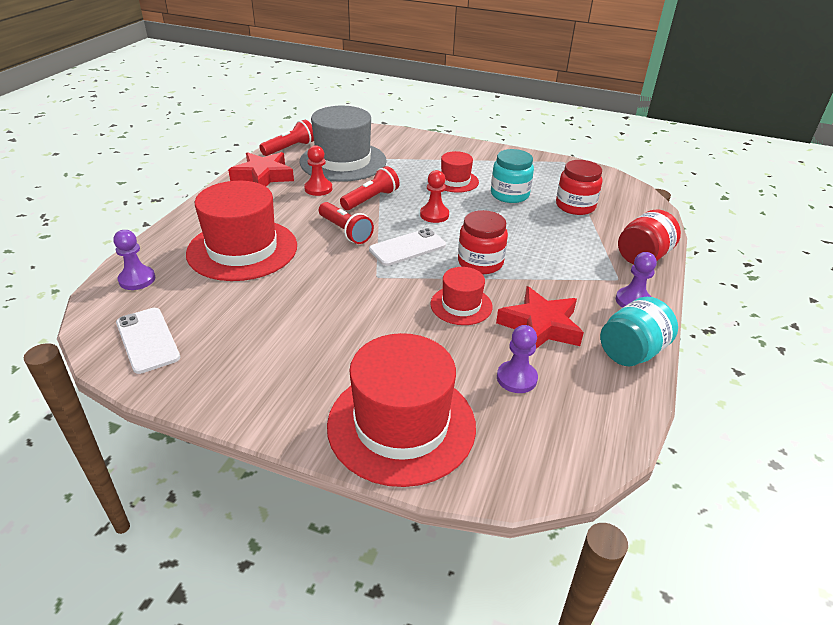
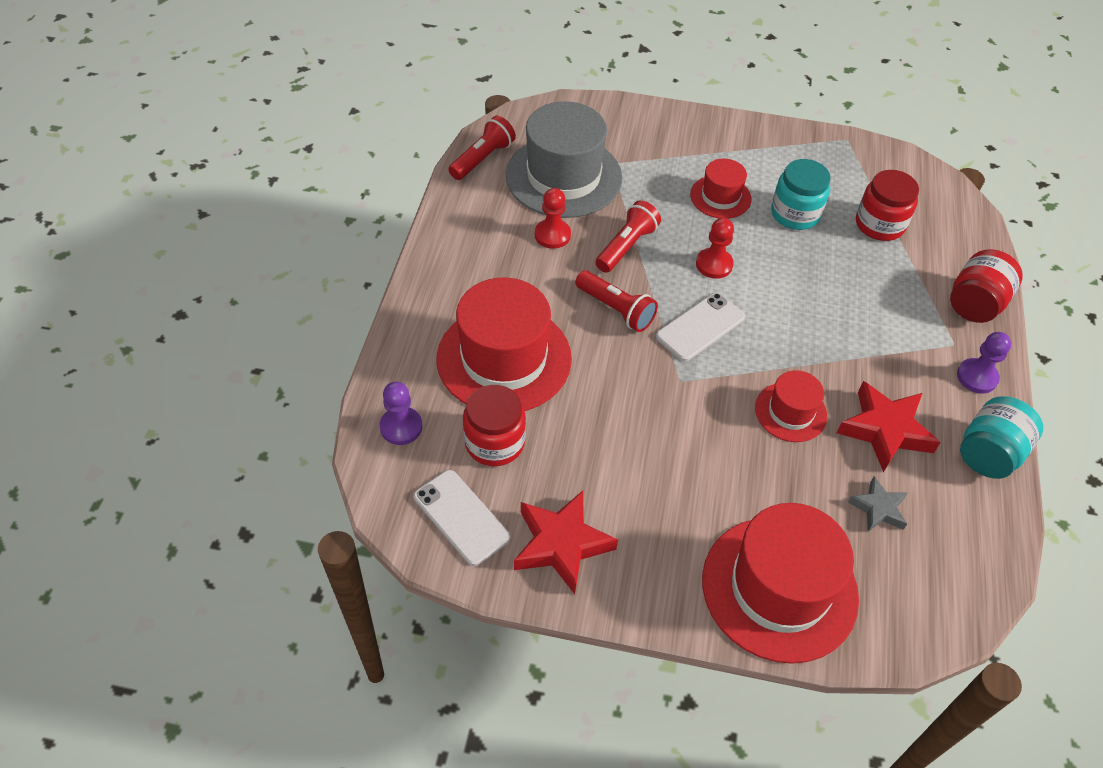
camera: 10 degrees left, 15 degrees up
red star [228,152,294,186] -> red star moved to [514,491,618,594]
red jar [458,210,508,274] -> red jar moved to [463,385,526,466]
purple pawn [497,325,538,393] -> grey star [848,477,908,532]

